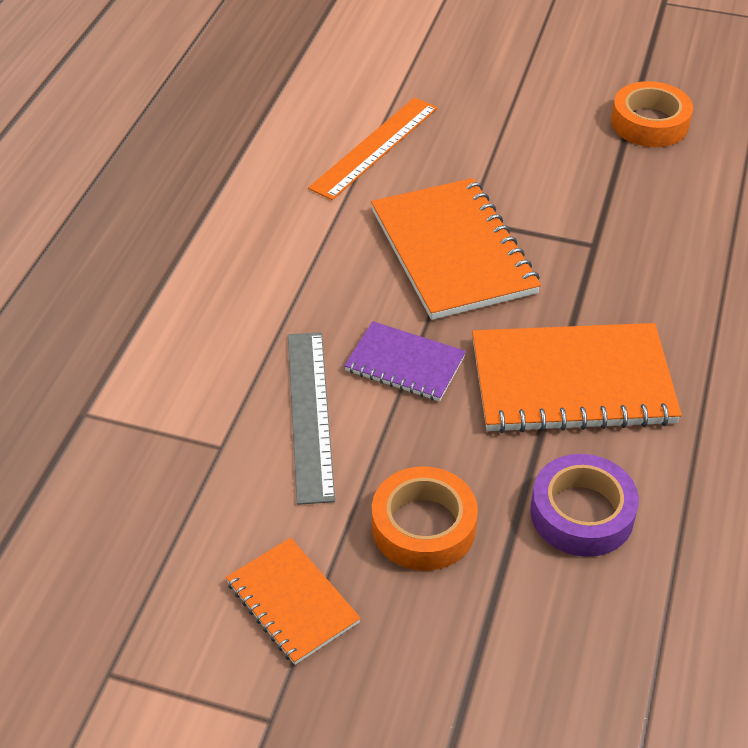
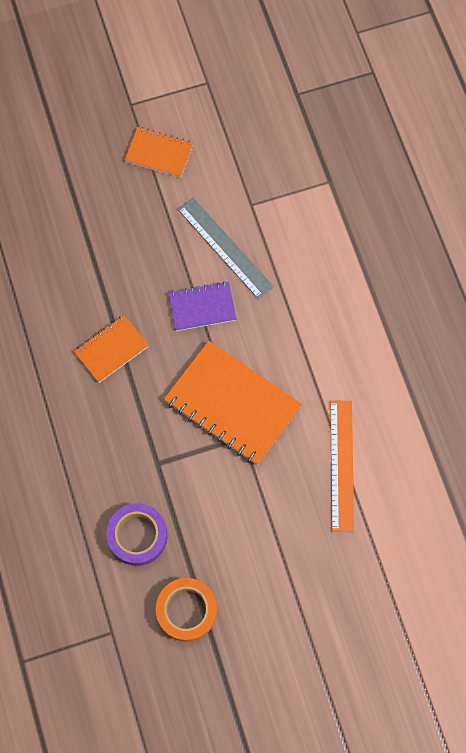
camera: 145 degrees right, 25 degrees up
orange tape [372,467,478,571] -> none
orange notebook [472,323,682,433] -> orange notebook [74,315,149,383], size x0.55
purple tape [530,454,639,557] -> purple tape moved to [106,503,168,566]

